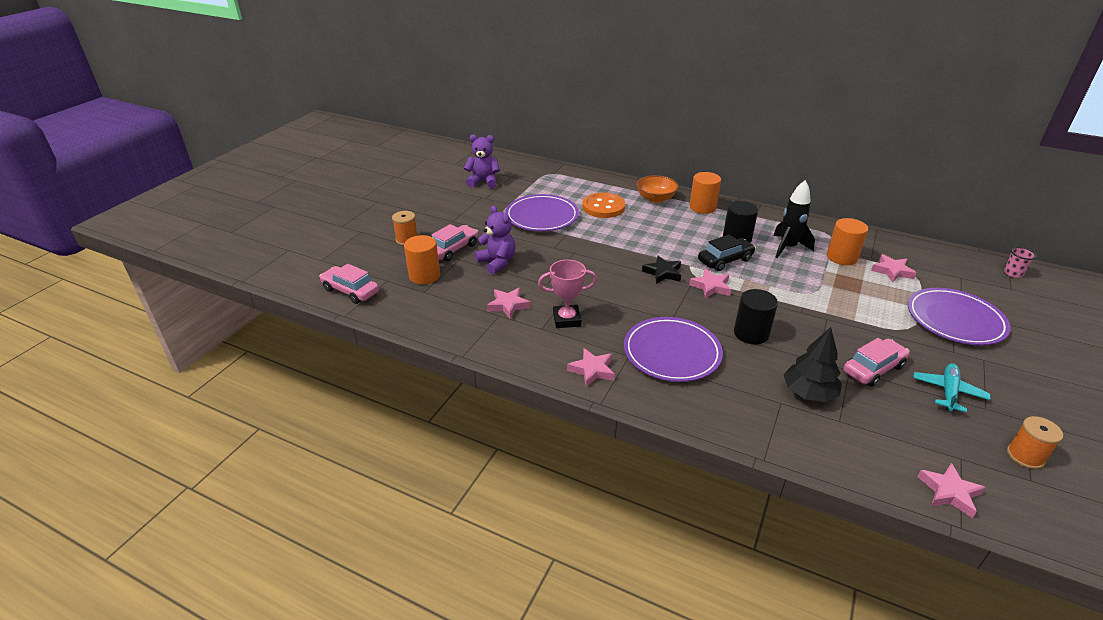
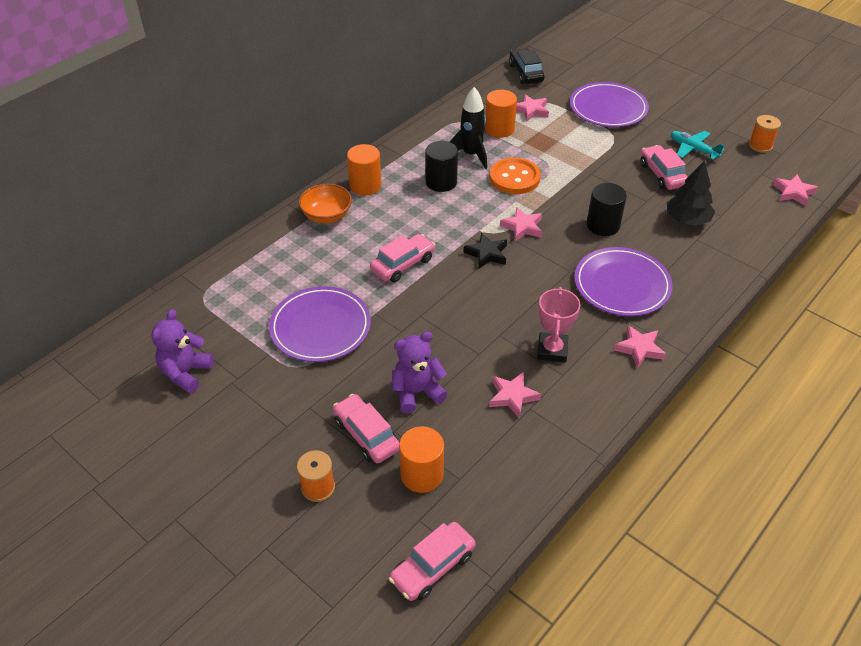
camera: 75 degrees left, 10 degrees up
orange button [582,192,625,218] -> orange button moved to [489,157,541,194]
black car [698,235,756,271] -> black car moved to [509,48,545,84]
pink cup [1004,247,1036,278] -> none
none -> pink car [370,234,435,282]

